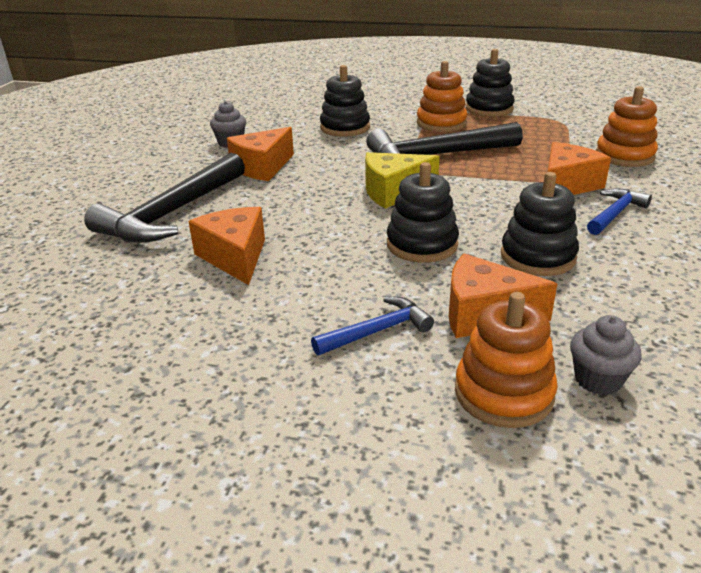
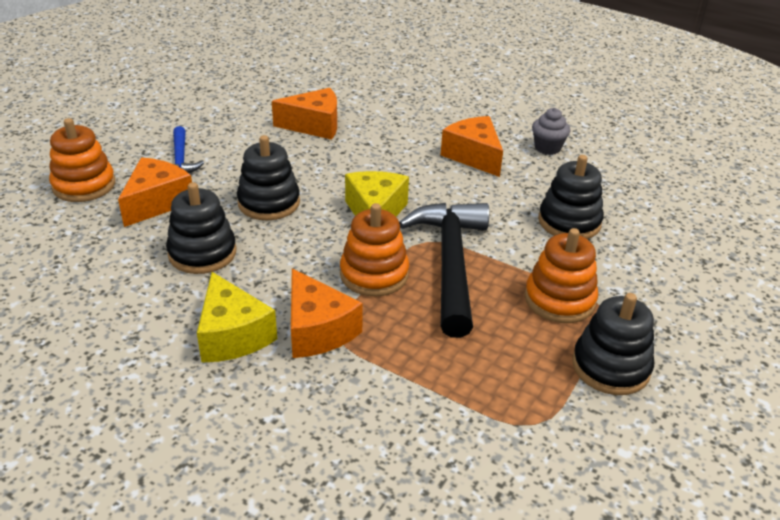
camera: 105 degrees right, 5 degrees up
black hammer [84,153,245,243] -> none
grey cupcake [570,315,642,395] -> none
blue hammer [587,188,652,235] -> yellow cheese [197,272,277,363]
orange stacking toy [596,86,658,167] -> orange stacking toy moved to [340,203,409,296]

